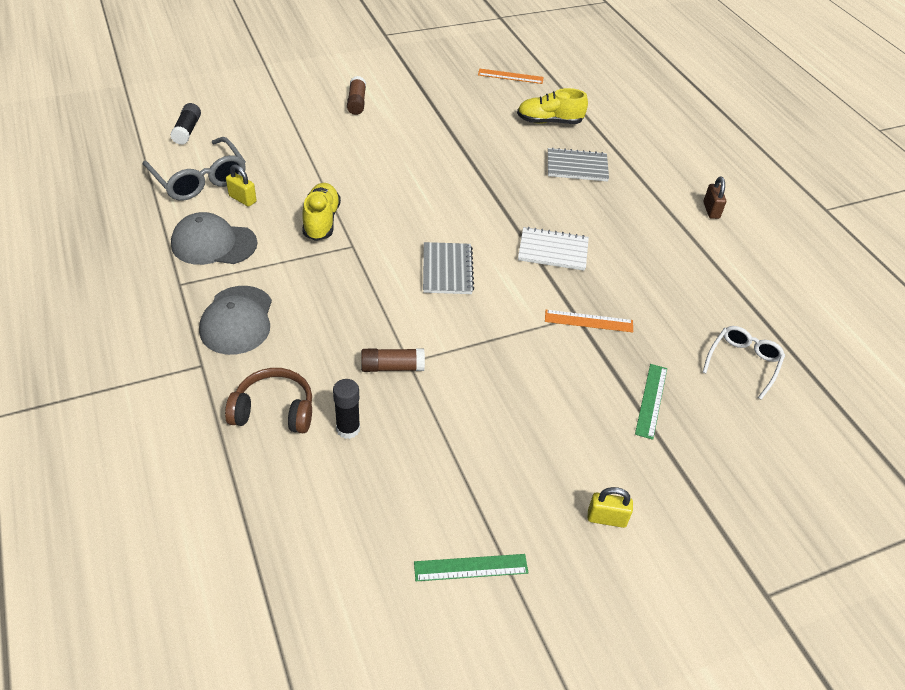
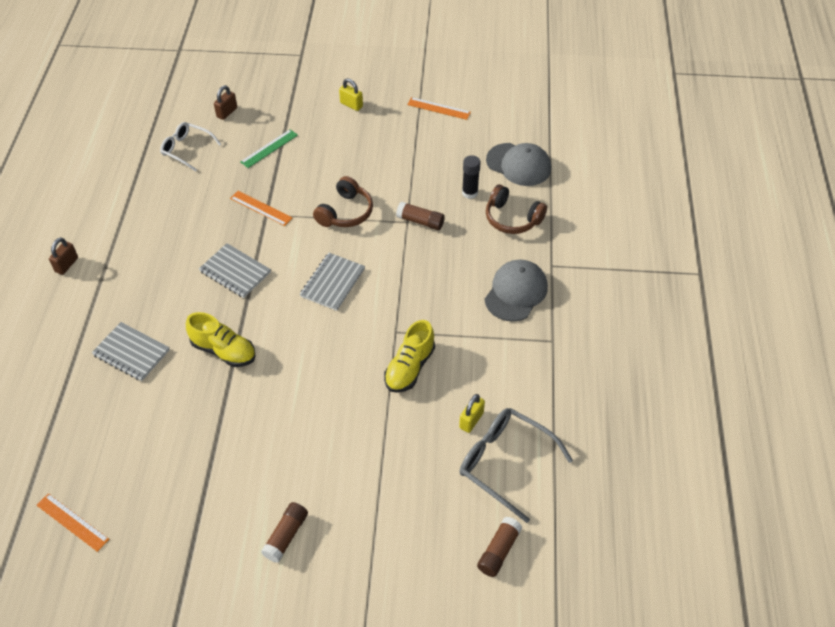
camera: 150 degrees left, 5 degrees up
grey glasses [143,137,246,201] -> grey glasses turned 45 degrees counterclockwise [460,408,573,523]
black glue stick [170,103,201,145] -> brown glue stick [477,517,523,577]
grey cap [171,212,257,265] -> grey cap moved to [486,143,551,186]
yellow padlock [226,164,256,207] -> yellow padlock turned 60 degrees clockwise [459,394,485,433]
green ruler [414,554,528,581] -> orange ruler [407,97,471,120]
yellow shoe [517,88,588,124] -> yellow shoe moved to [186,312,256,367]
white notebook [518,227,589,271] -> grey notebook [199,243,271,298]
white glasses [703,326,785,400] -> white glasses turned 60 degrees clockwise [160,122,221,171]
none -> brown padlock [214,85,237,120]
none -> brown headphones [313,176,373,227]

